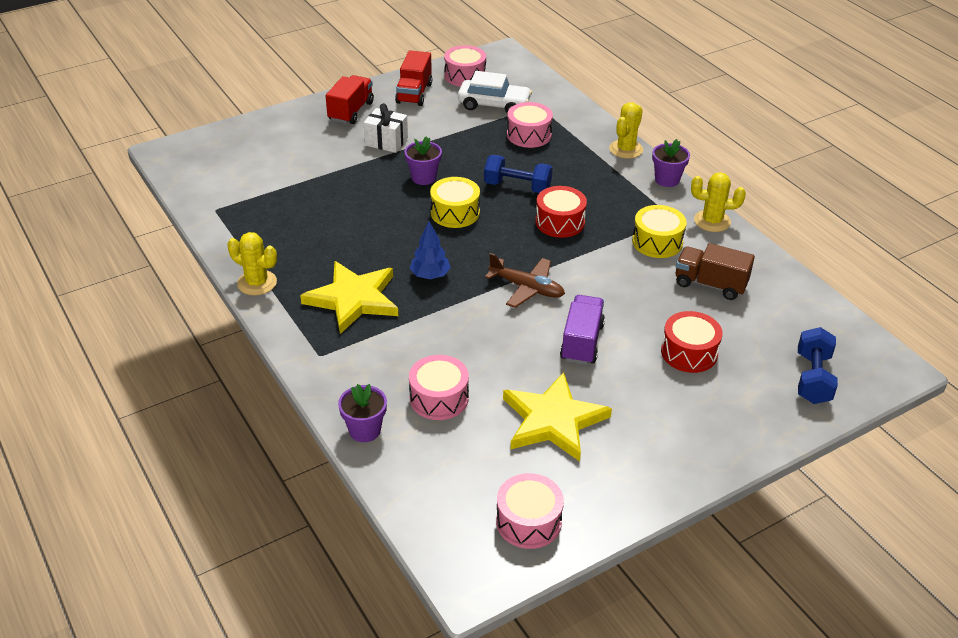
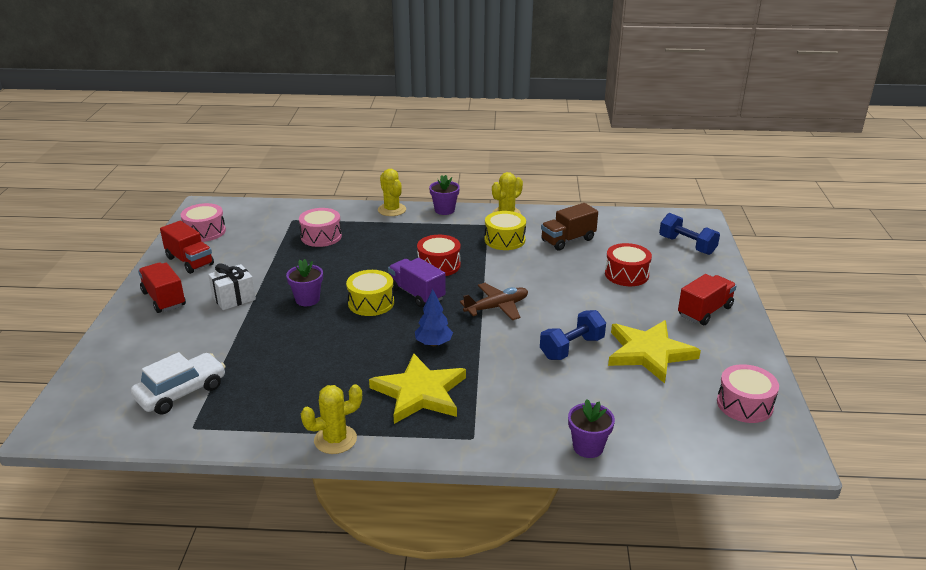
camera: 55 degrees left, 10 degrees down
pink drum [409,355,469,420] -> none
white car [458,71,532,114] -> white car moved to [131,352,226,415]
blue dumbbell [484,155,552,193] -> blue dumbbell moved to [540,310,606,360]
purple truck [560,295,605,365] -> purple truck moved to [388,258,446,308]
none -> red truck [678,274,737,325]

